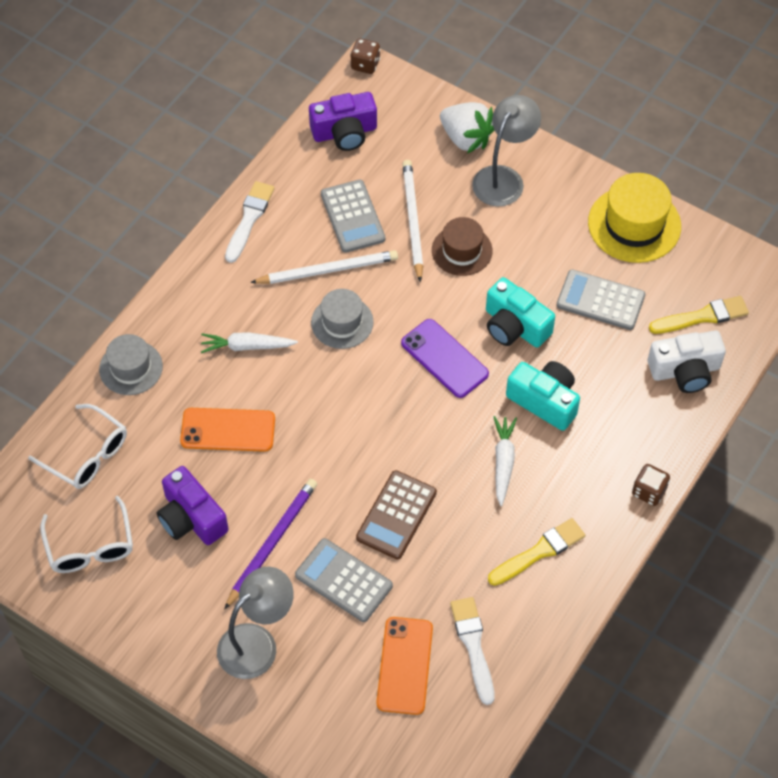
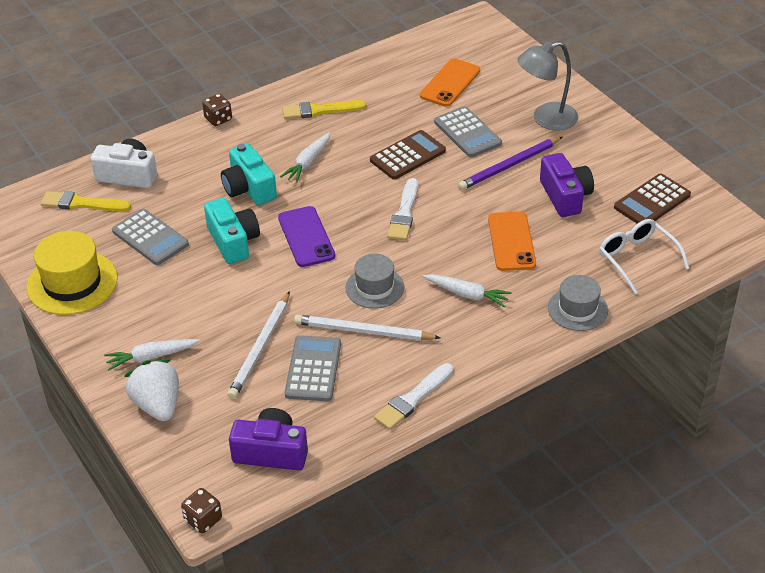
camera: 155 degrees left, 15 degrees down
white glasses [40,496,133,573] -> brown calculator [614,173,691,224]
orange phone [180,408,275,452] -> orange phone turned 60 degrees clockwise [488,211,536,271]
brown hat [432,217,493,276] -> none
white brush [450,597,494,705] -> white brush moved to [387,178,418,241]
grey lamp [472,95,541,206] -> white carrot [104,339,200,371]

